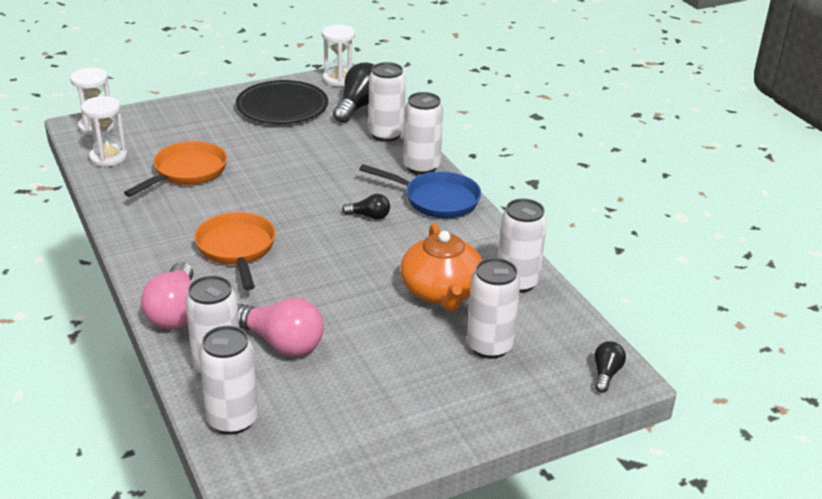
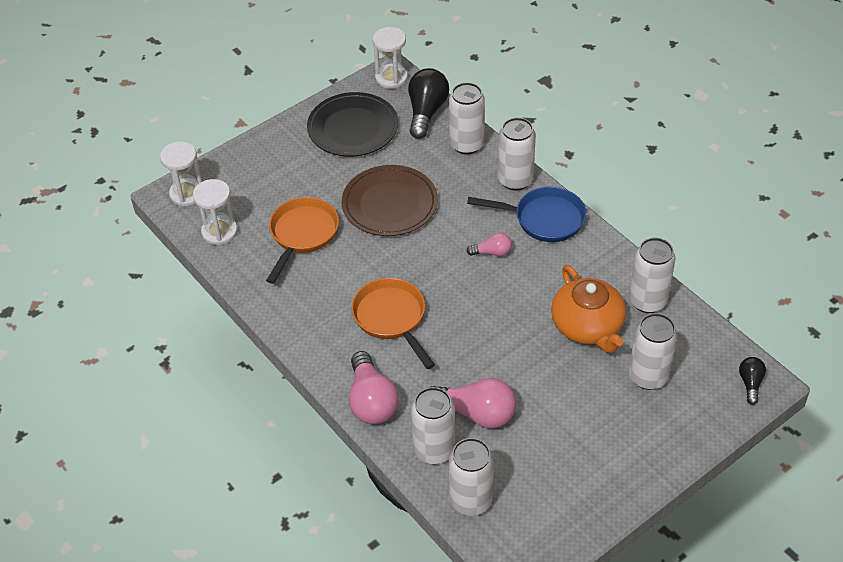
camera: 10 degrees left, 15 degrees up
black light bulb [342,194,390,220] -> pink light bulb [466,232,512,257]
none -> brown plate [342,165,438,236]

